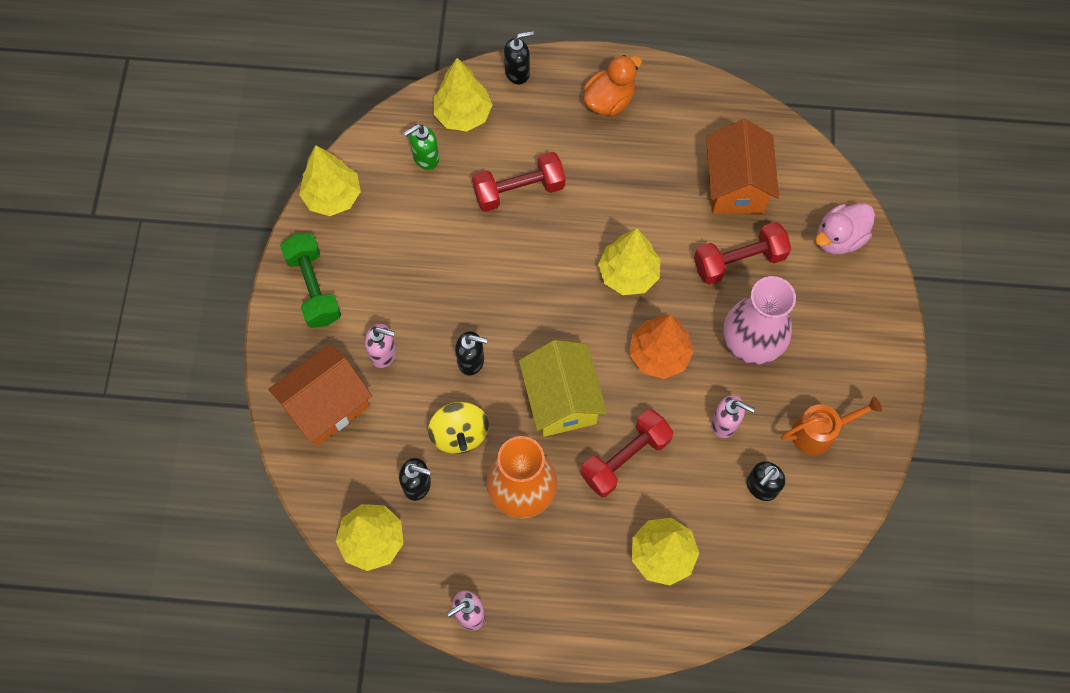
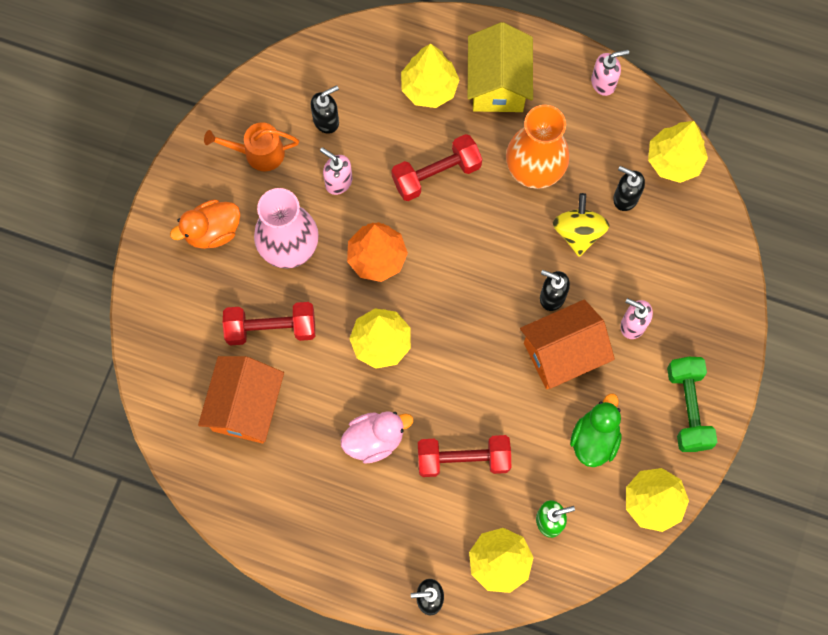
camera: 165 degrees left, 5 degrees up
orange house [268,344,372,446] -> orange house moved to [520,299,615,389]
yellow house [519,340,607,437] -> yellow house moved to [468,22,533,112]
orange duck [583,55,642,116] -> orange duck moved to [170,199,240,249]
pink duck [815,204,875,255] -> pink duck moved to [341,411,413,464]
none -> green duck [570,393,622,467]

